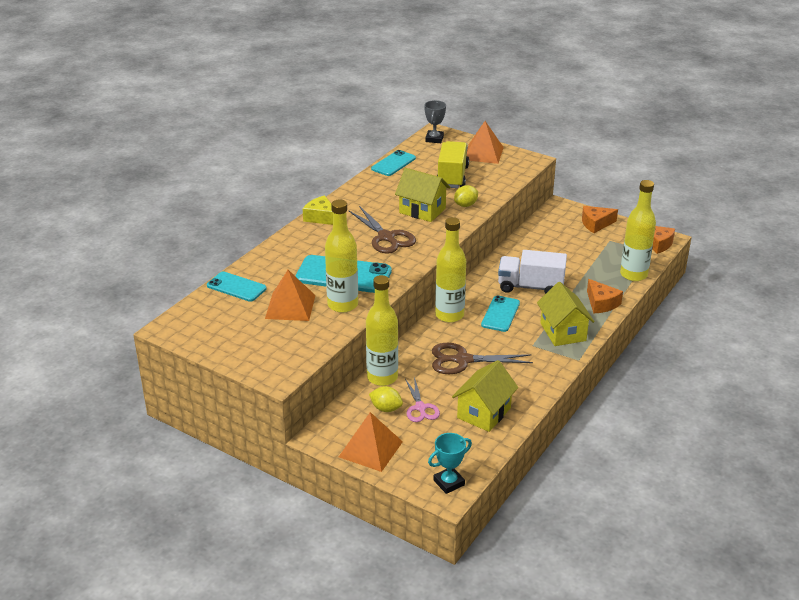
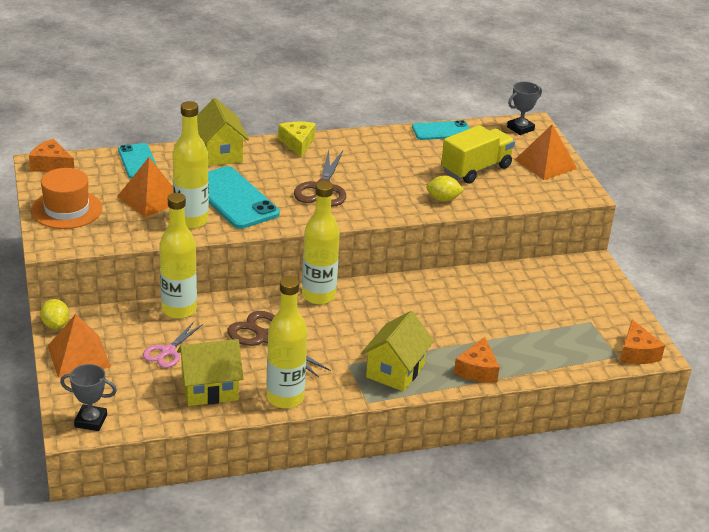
camera: 40 degrees right, 0 degrees up
yellow lemon [369,386,403,412] -> yellow lemon moved to [40,299,69,329]
yellow house [395,168,450,222] -> yellow house moved to [197,98,249,166]
turquoise trophy [428,433,472,494] -> grey trophy [60,364,117,431]
turquoise phone [481,295,520,332] -> none
white truck [498,250,567,294] -> none
orange cheese [582,206,618,233] -> orange cheese moved to [29,139,74,172]
yellow bottle [620,180,656,281] -> yellow bottle moved to [267,276,307,408]
none -> orange hat [31,168,102,229]

